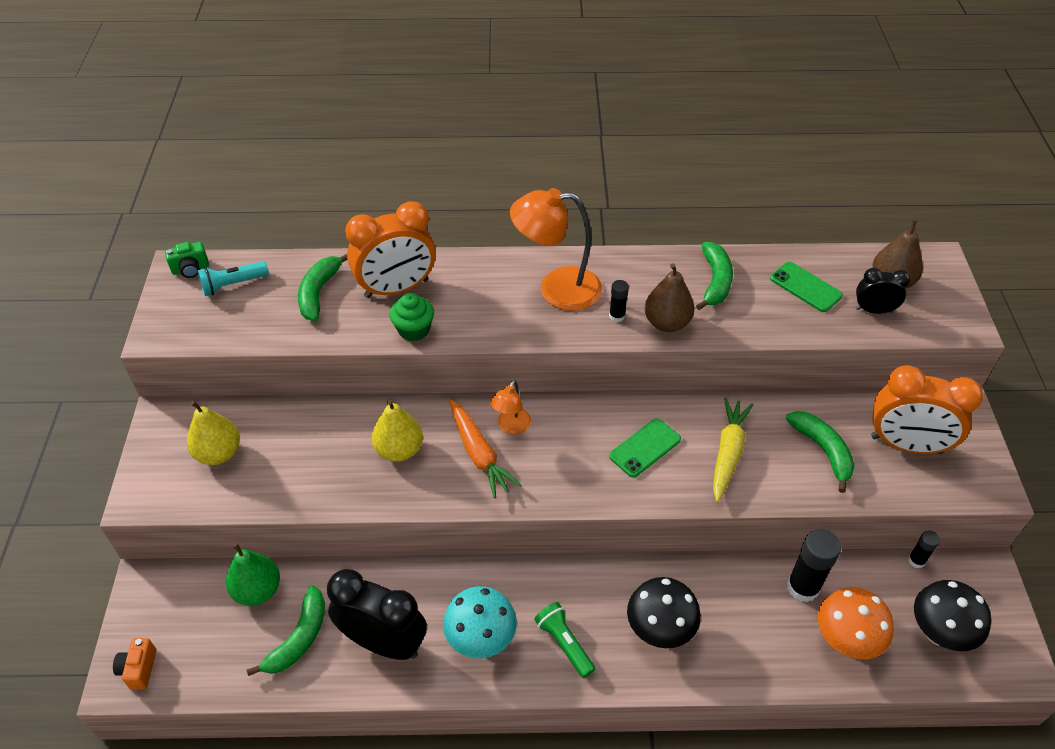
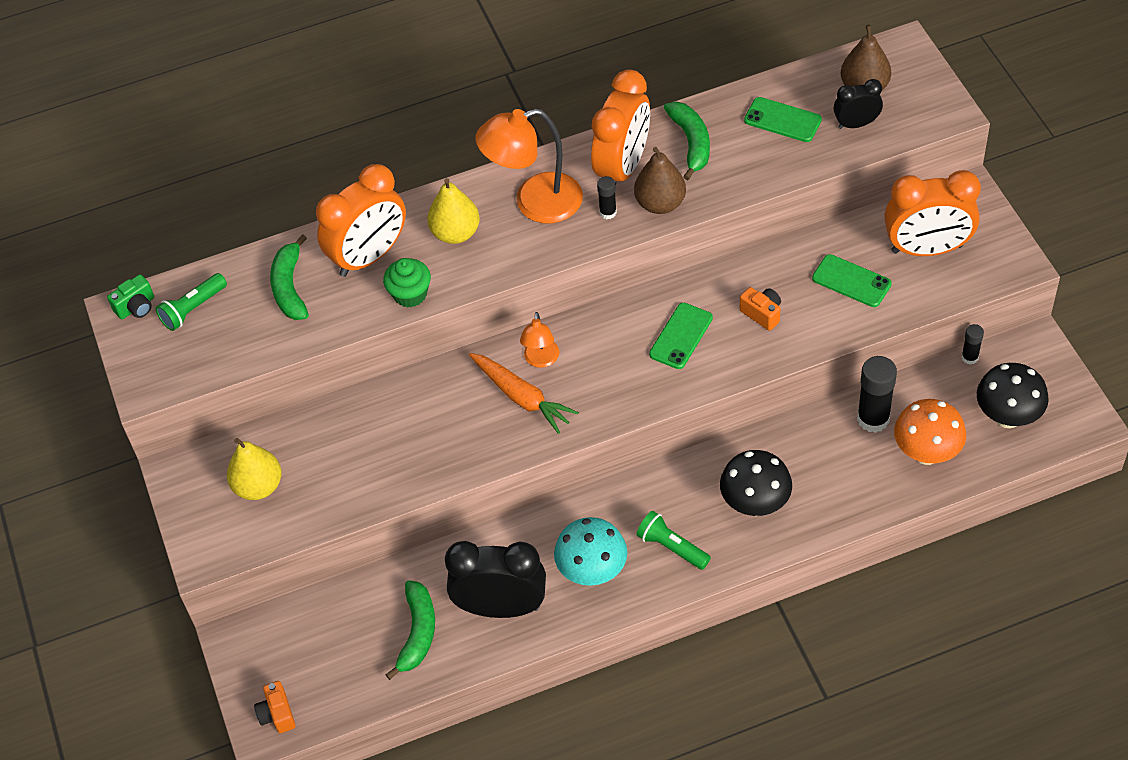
camera: 15 degrees left, 5 degrees up
turquoise flashlight [197,261,269,296] -> green flashlight [156,273,227,331]
green pear [226,543,280,606] -> none
yellow pear [372,400,423,462] -> yellow pear moved to [427,178,480,244]
yellow carrot [713,398,753,503] -> orange camera [740,287,781,331]
green banana [786,411,855,493] -> green phone [812,254,892,307]
none -> orange clock [591,69,650,186]

